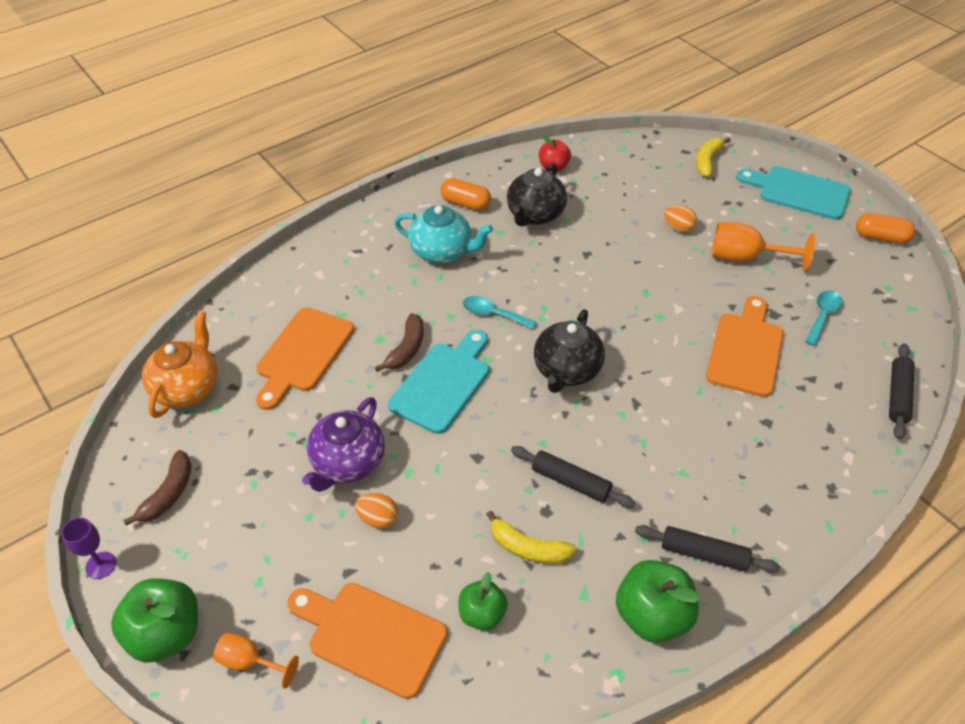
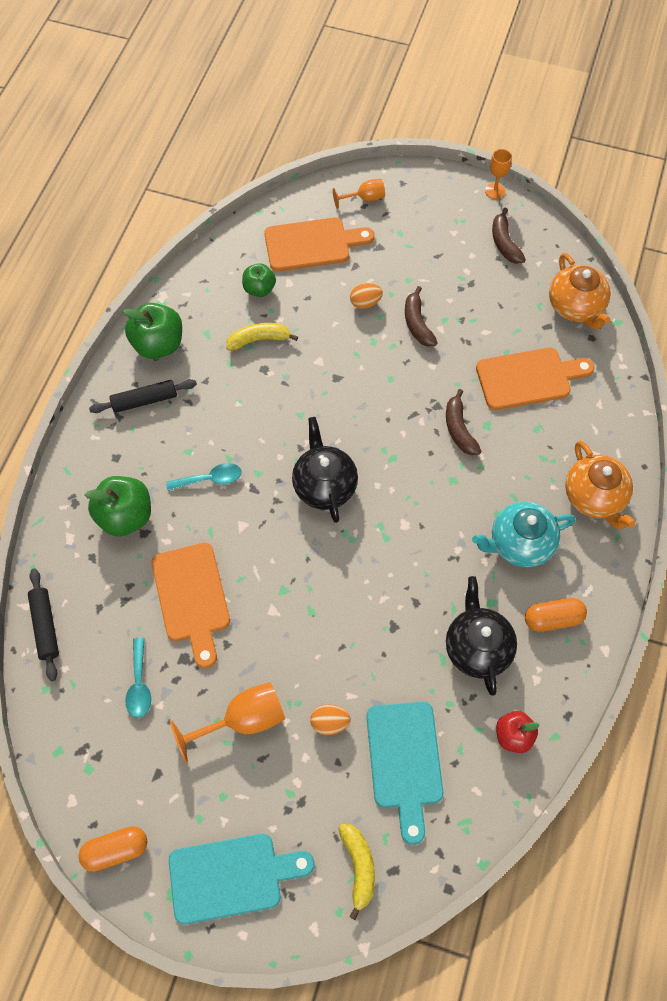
camera: 145 degrees right, 15 degrees up
purple goblet [61,517,116,579] -> orange goblet [485,149,512,199]
green apple [111,578,198,663] -> green apple moved to [85,476,151,536]
orange cutting board [256,308,354,410] -> orange cutting board turned 90 degrees clockwise [476,348,595,410]
purple teapot [302,397,385,492] -> brown banana [405,286,438,347]
turquoise cutting board [388,330,489,434] -> turquoise cutting board moved to [366,702,443,845]
turquoise spoon [463,296,537,329] -> turquoise spoon moved to [166,463,241,491]
black rolling pin [511,446,635,508] -> none
none -> orange teapot [565,441,635,529]

